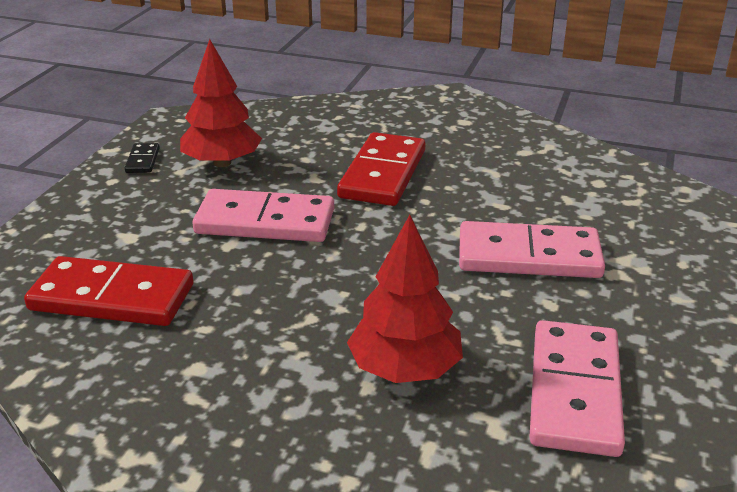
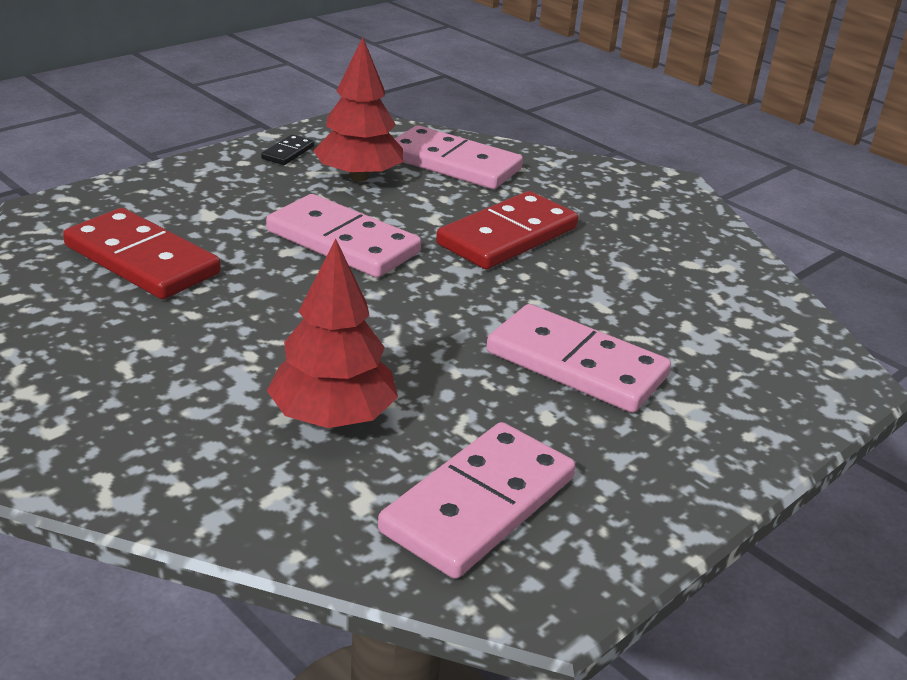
camera: 25 degrees right, 0 degrees up
none -> pink domino [395,125,523,189]

